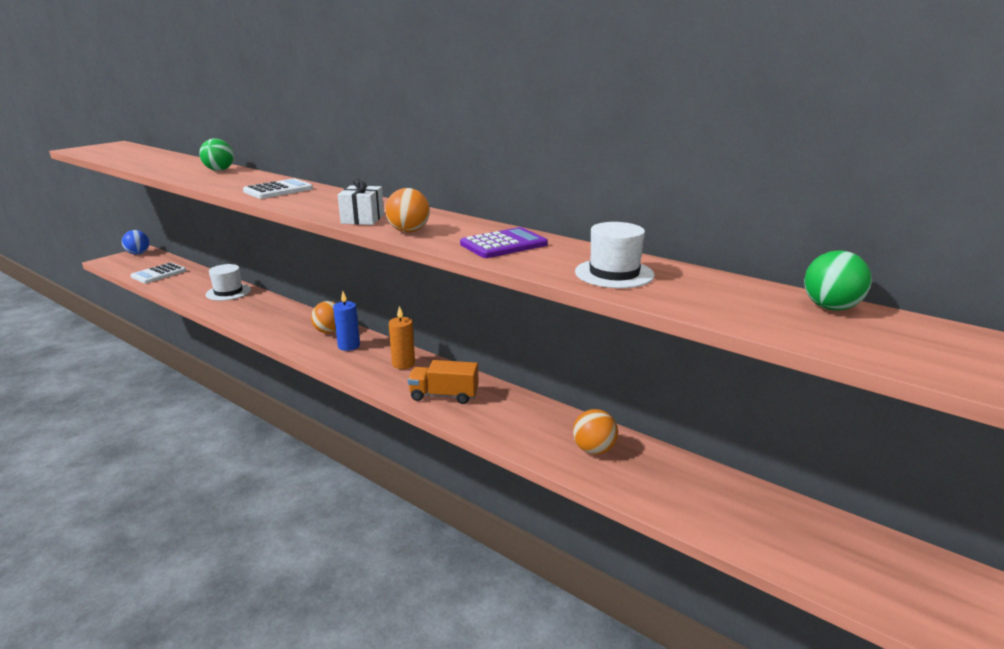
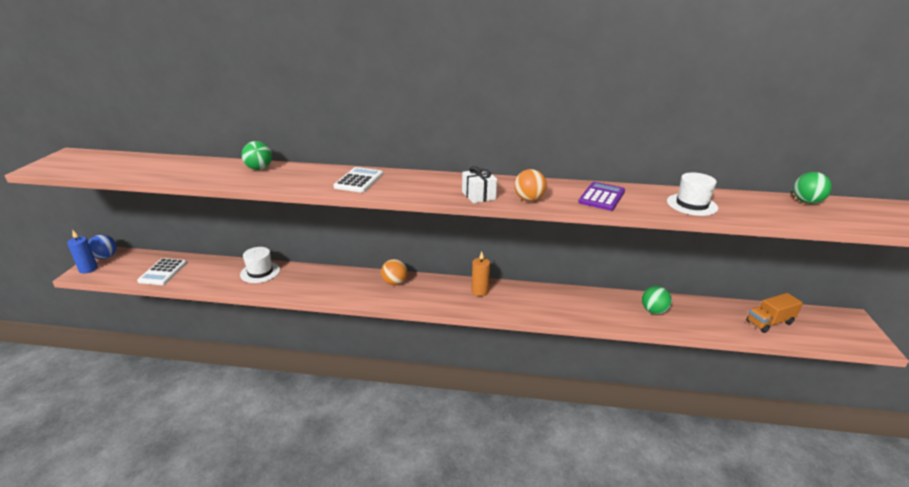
camera: 30 degrees left, 5 degrees up
blue candle [333,291,360,351] -> blue candle moved to [67,230,98,273]
orange truck [408,360,478,404] -> orange truck moved to [746,293,803,333]
orange ball [573,409,618,455] -> green ball [642,286,672,314]

